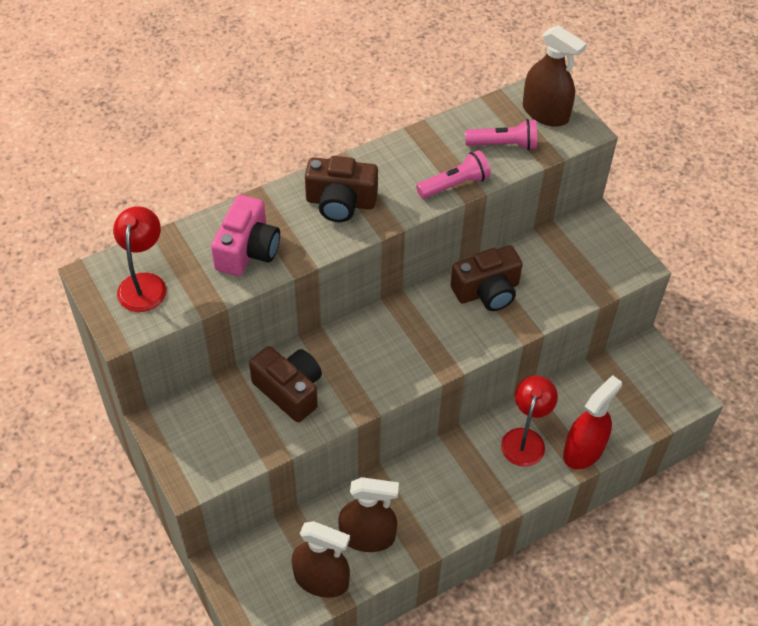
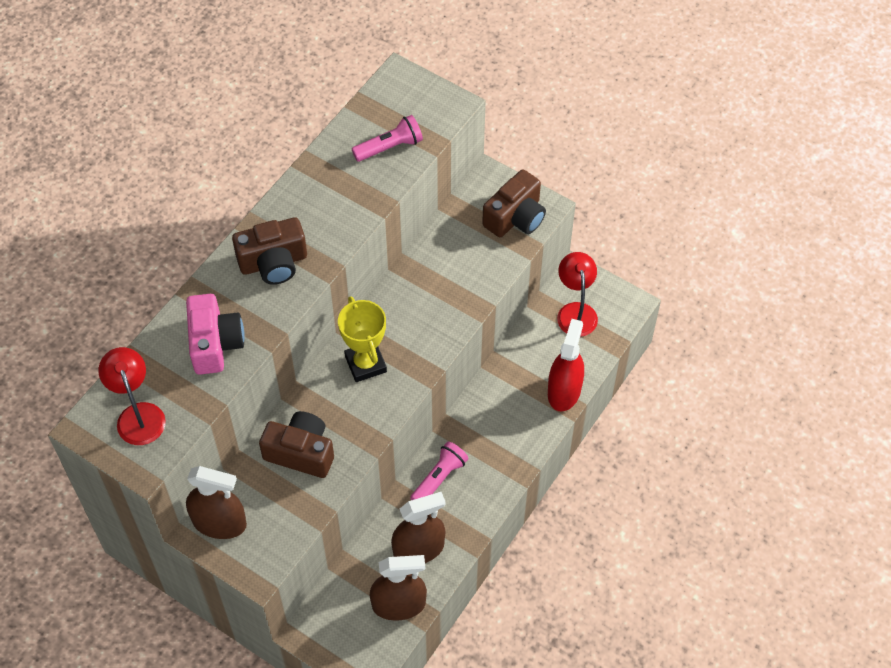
camera: 25 degrees left, 5 degrees up
pink flashlight [416,150,491,199] -> pink flashlight moved to [410,441,469,500]
brown camera [451,245,523,311] -> brown camera moved to [482,169,546,237]
red lamp [501,376,558,467] -> red lamp moved to [557,252,598,337]
brown spray bottle [523,25,587,127] -> brown spray bottle moved to [186,466,247,539]
none -> yellow trophy [338,296,387,382]

